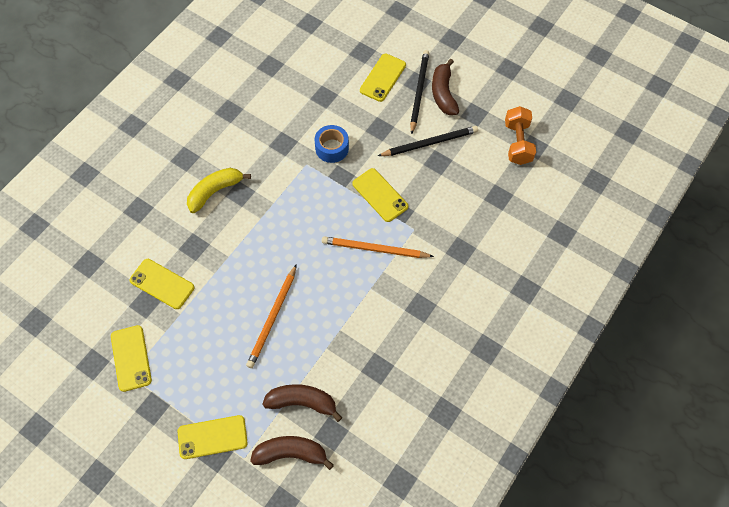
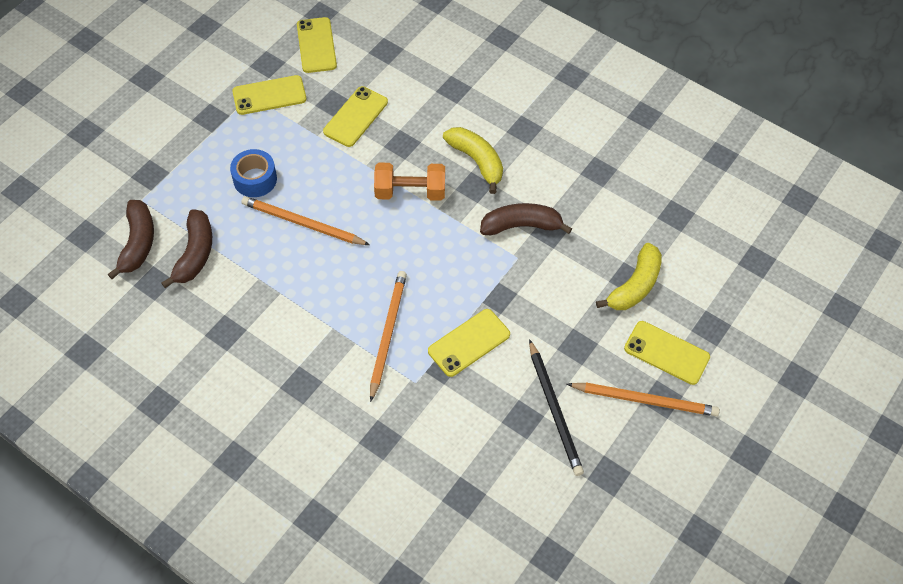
camera: 90 degrees right, 5 degrees down
yellow phone [178,415,248,459] -> yellow phone moved to [297,17,337,73]
blue tape [315,125,349,163] -> blue tape moved to [230,149,277,197]
black pencil [410,50,429,135] -> orange pencil [567,382,720,416]
brown banana [432,59,459,115] -> brown banana moved to [480,203,572,235]
orange dumbbell [505,106,536,165] -> orange dumbbell moved to [374,163,445,201]
none -> yellow banana [596,243,662,310]

